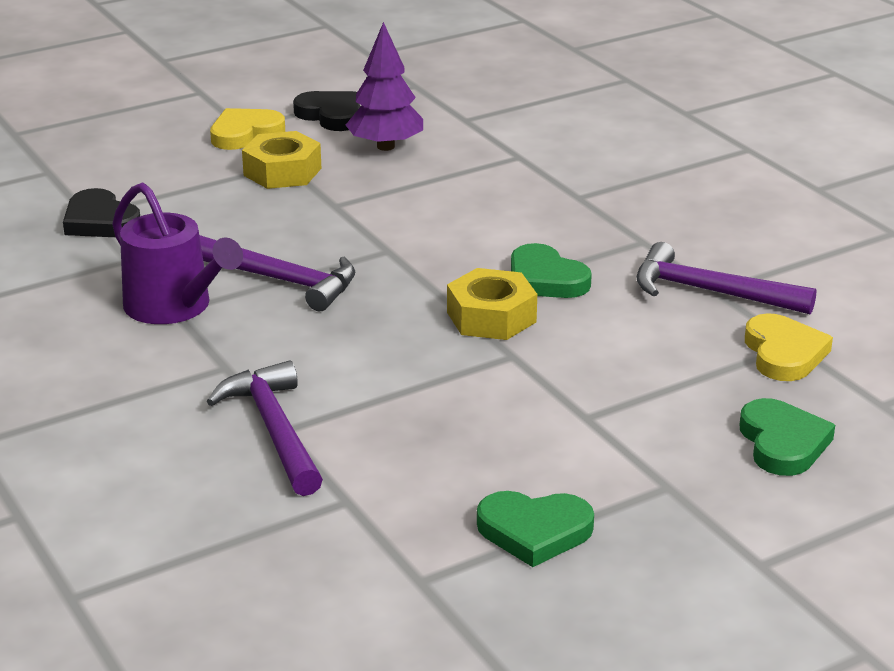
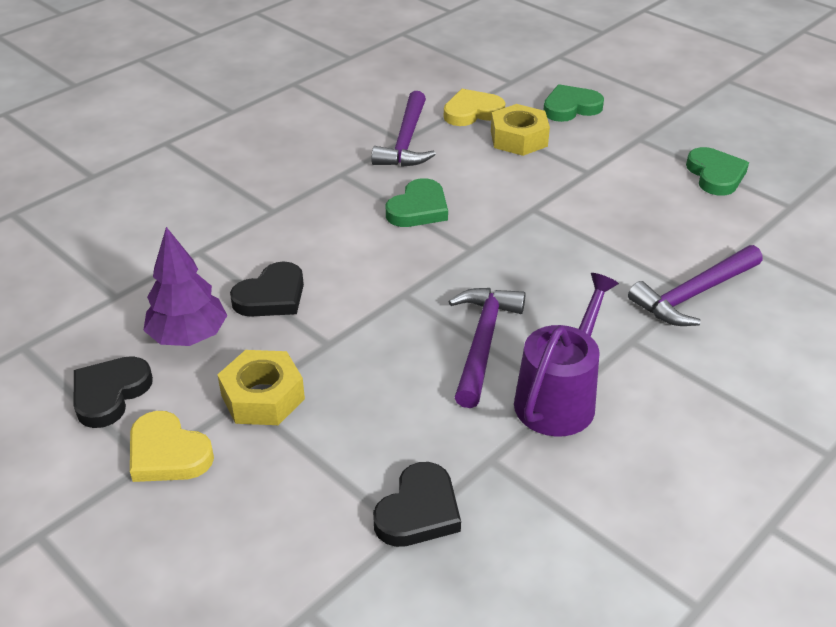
camera: 105 degrees left, 10 degrees up
yellow nut [447,268,537,340] -> yellow nut moved to [491,104,550,156]
none -> black heart [230,261,304,317]

